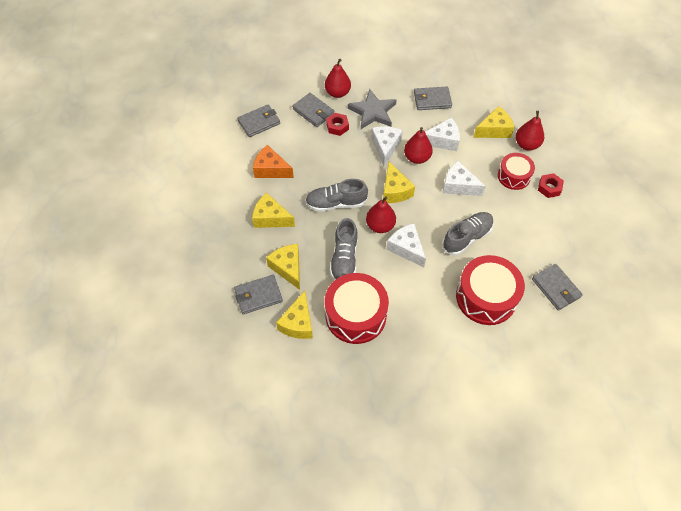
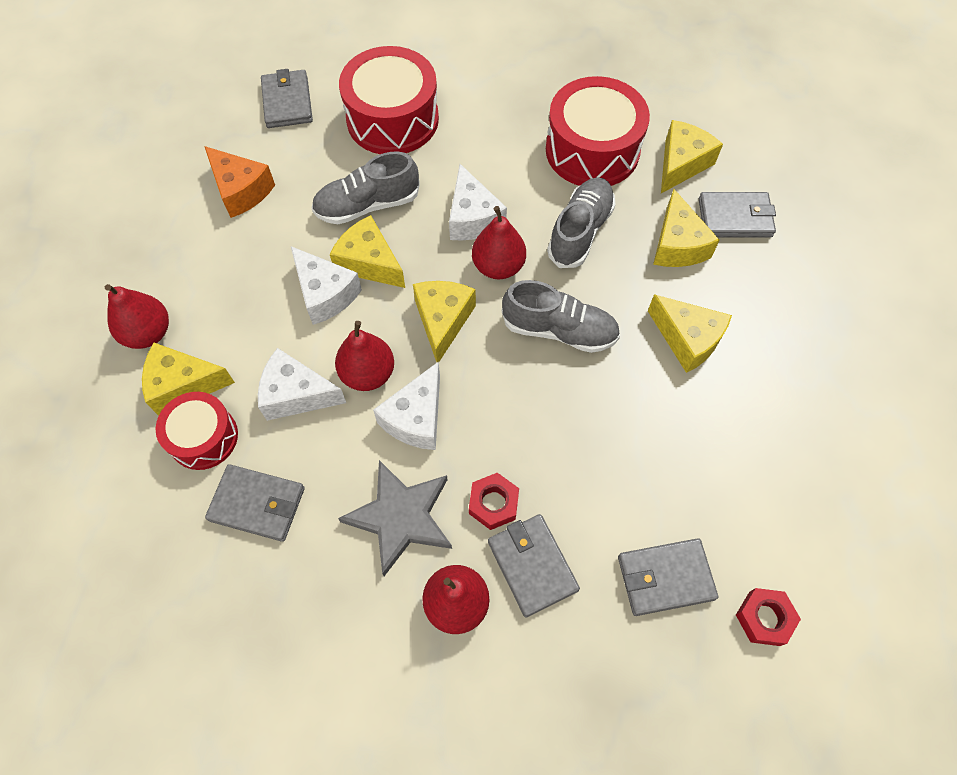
camera: 160 degrees left, 5 degrees up
orange cheese [253,145,294,178] -> orange cheese moved to [204,146,275,218]
red drum [498,153,535,190] -> red drum moved to [156,392,238,470]
red nut [538,173,564,198] -> red nut moved to [736,588,801,646]
none -> yellow cheese [330,215,405,288]

